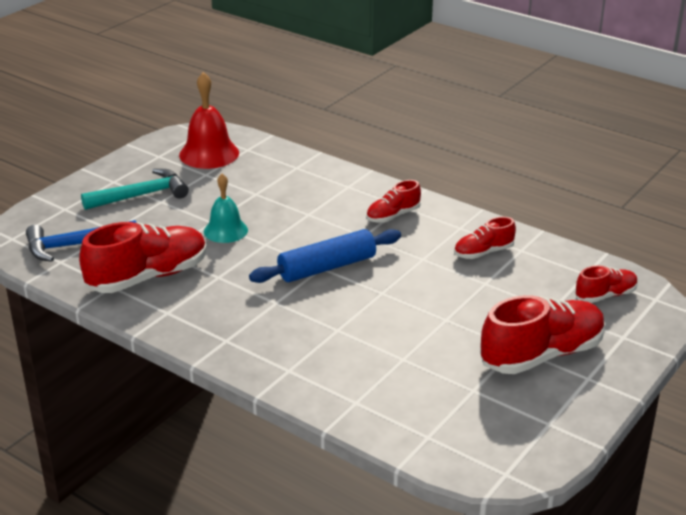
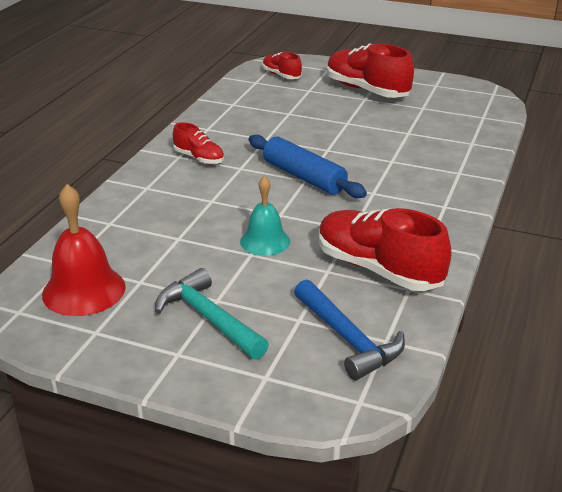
camera: 105 degrees left, 0 degrees up
red shoe [454,217,516,259] -> none

